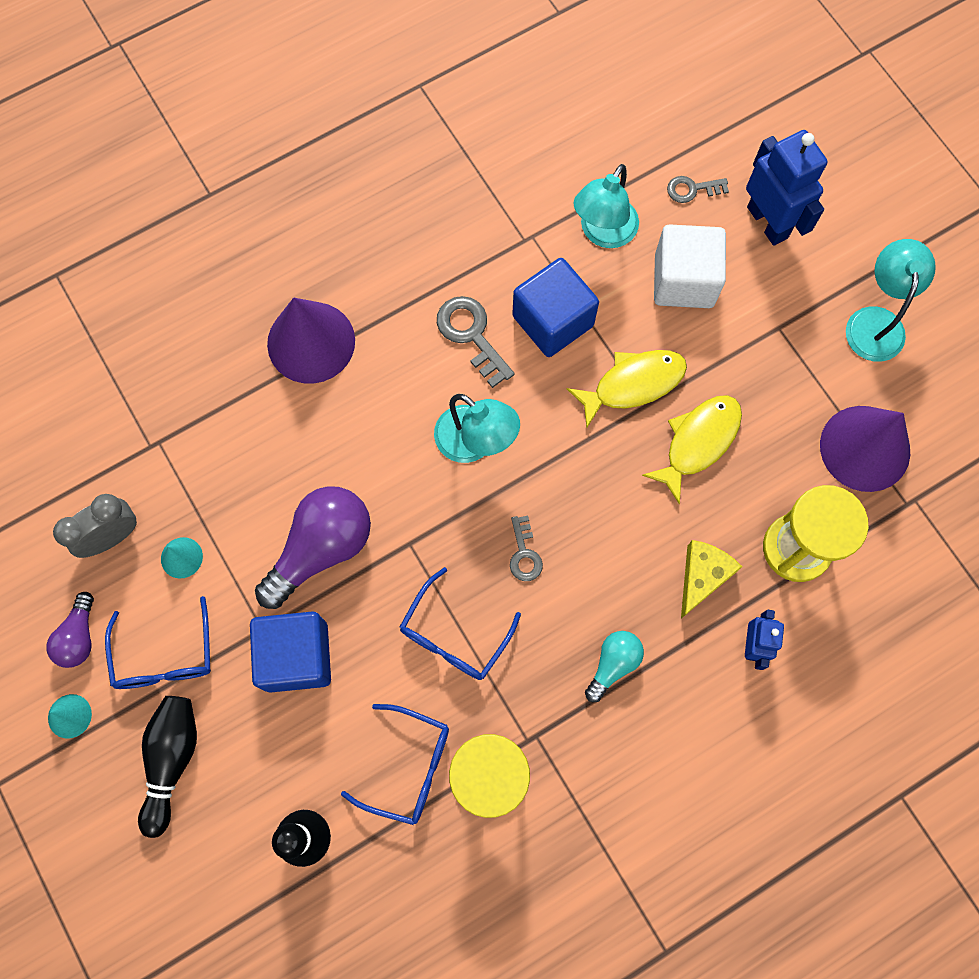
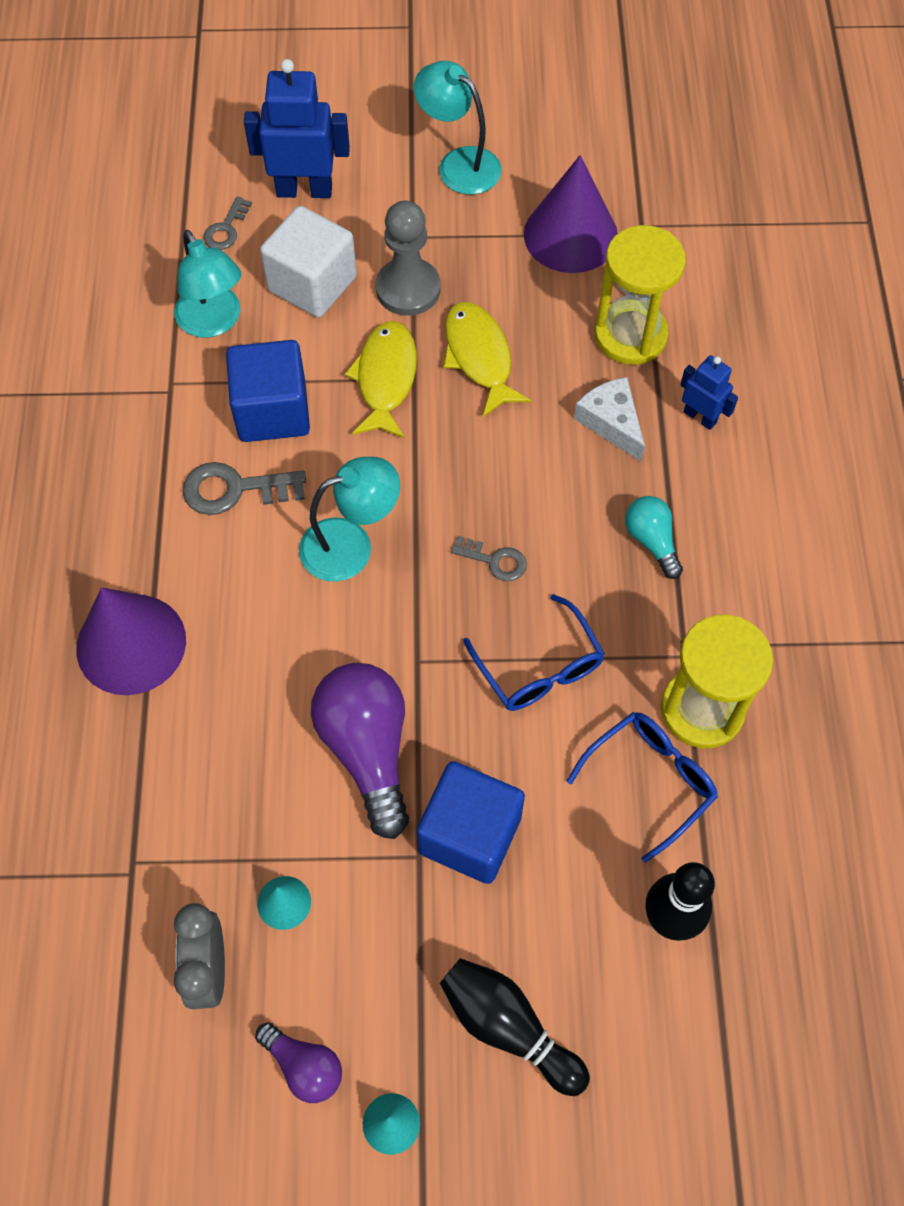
camera: 60 degrees left, 10 degrees down
blue glasses [105,596,211,689] -> none
yellow cheese [681,540,742,619] -> white cheese [574,377,645,461]
none -> grey pawn [376,201,440,316]

